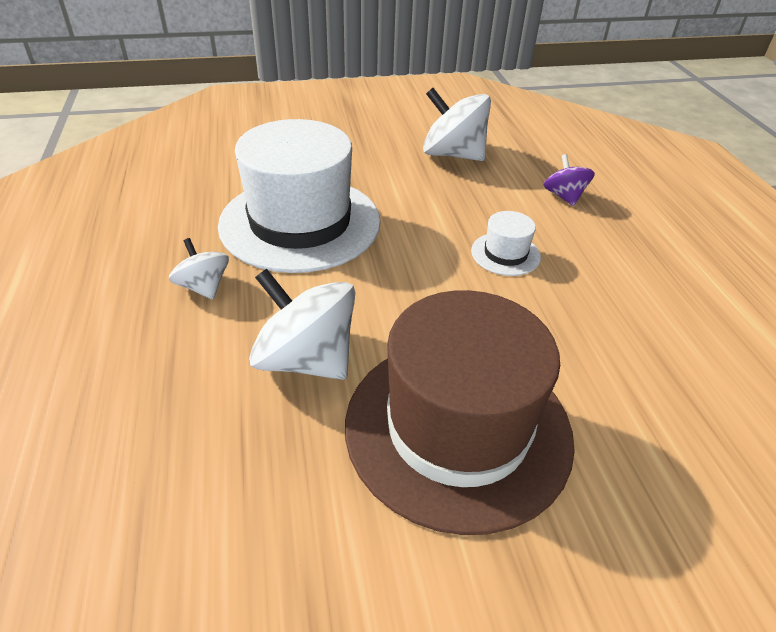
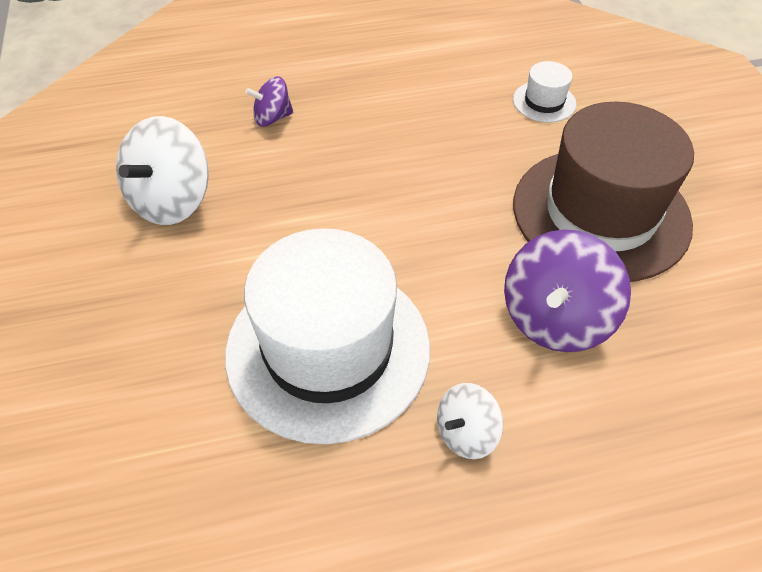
camera: 90 degrees left, 10 degrees up
white spinning top [249,269,355,380] -> purple spinning top [504,229,631,352]
white hat [471,211,541,276] -> white hat moved to [513,61,576,122]

